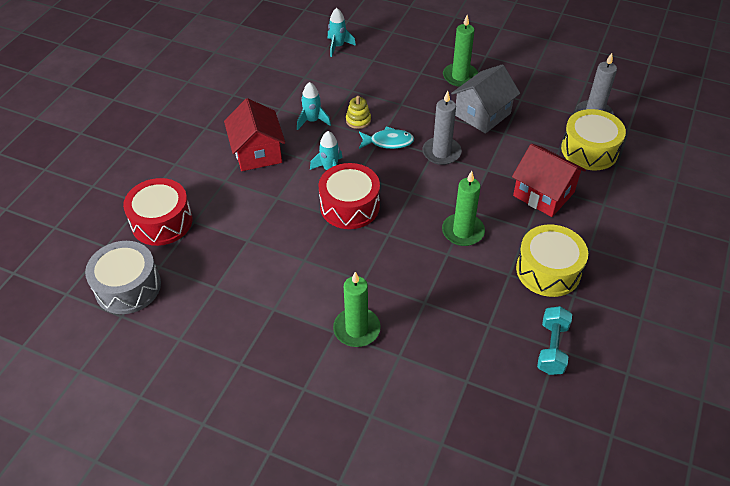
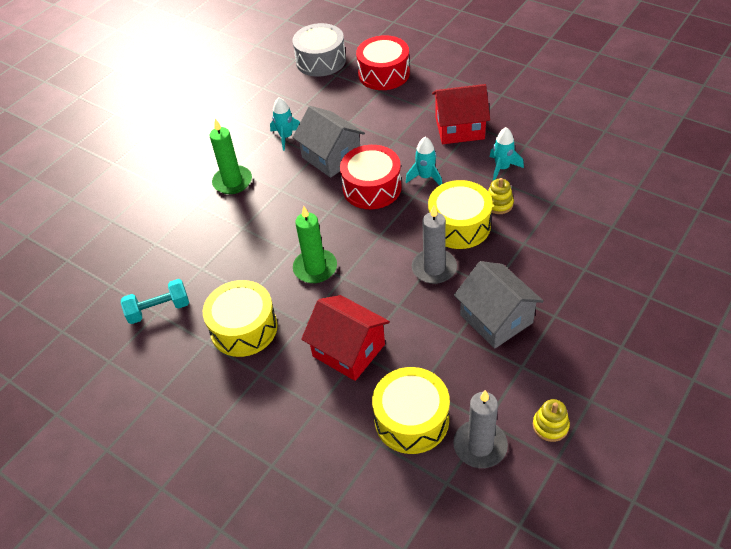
camera: 105 degrees right, 0 degrees up
turquoise rocket [328,8,356,57] -> turquoise rocket moved to [270,97,300,151]
turquoise fish [359,126,414,149] -> yellow drum [428,180,493,249]
green candle [443,15,478,87] -> none
red house [512,144,586,217] -> red house turned 75 degrees clockwise [301,295,390,381]
turquoise dumbbell [537,306,572,375] -> turquoise dumbbell turned 45 degrees counterclockwise [121,279,189,324]
none -> grey house [292,106,365,178]
none -> yellow stacking toy [533,399,570,442]

